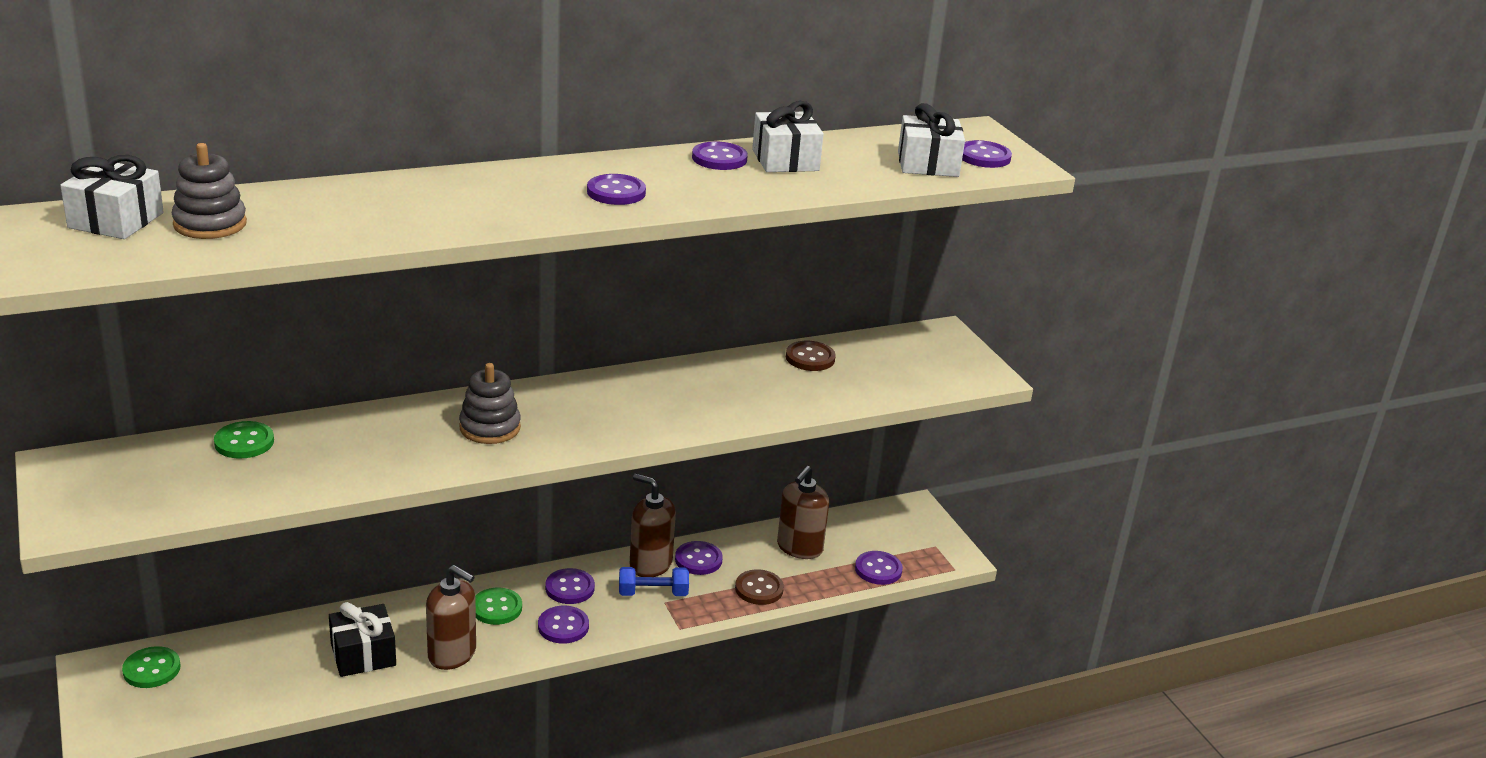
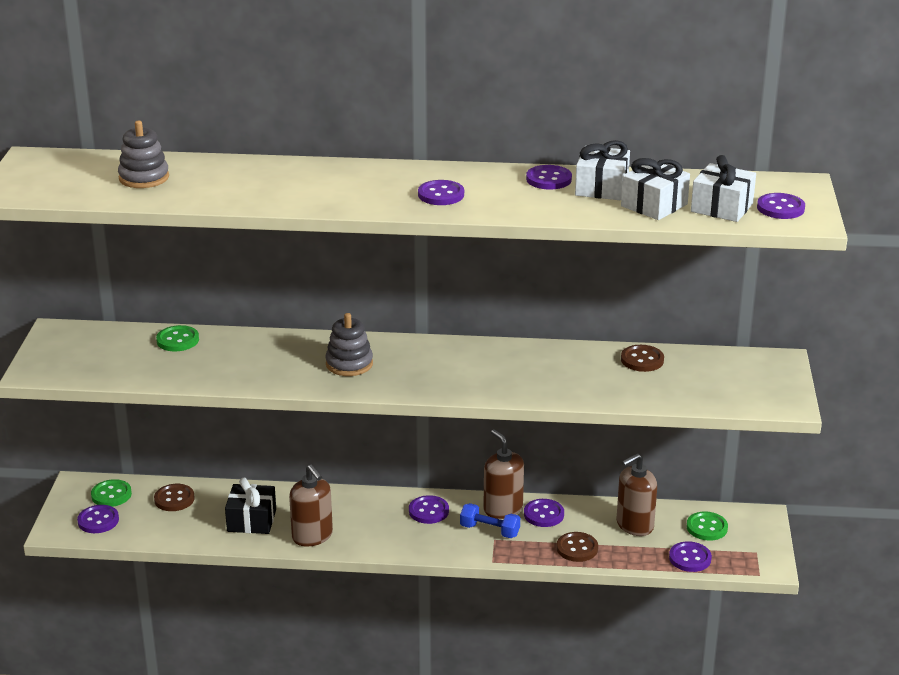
camera: 30 degrees right, 0 degrees up
white gift [60,155,164,239] -> white gift moved to [621,158,690,220]
green button [475,588,522,625] -> green button moved to [687,511,728,541]
purple button [538,606,589,644] -> purple button moved to [77,505,119,533]
none -> brown button [154,484,195,511]

